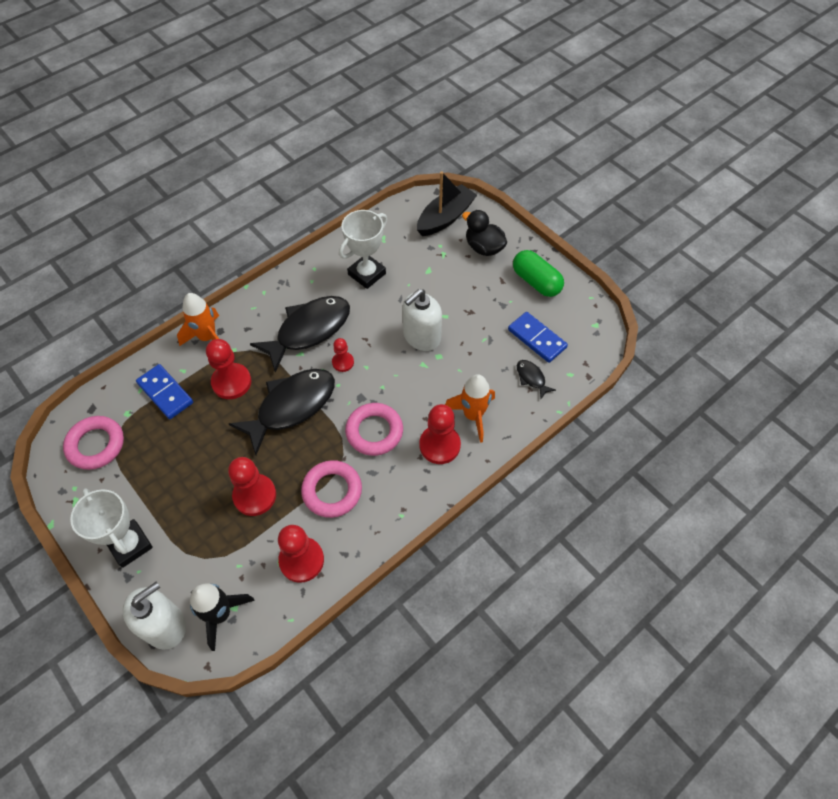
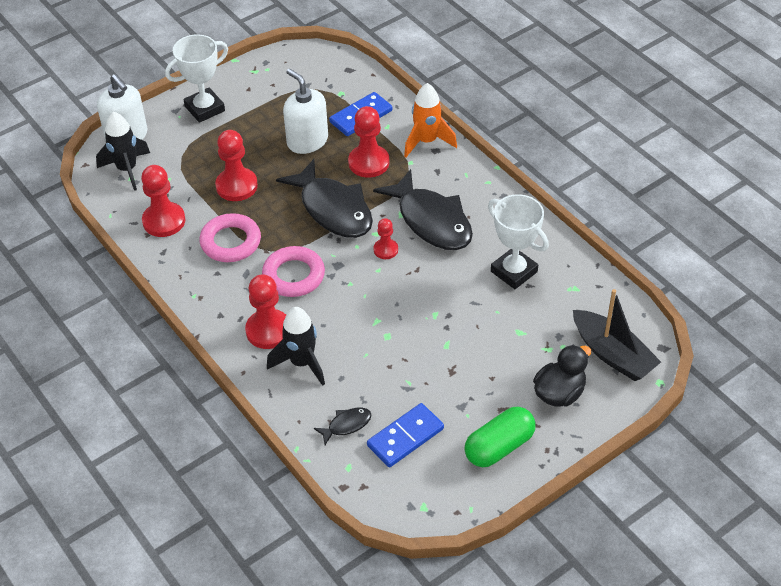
camera: 95 degrees right, 10 degrees down
pink ring [63,416,124,470] -> none
white soap dispenser [402,289,442,351] -> white soap dispenser moved to [283,69,328,154]
orange rocket [445,374,495,443] -> black rocket [267,307,325,386]

